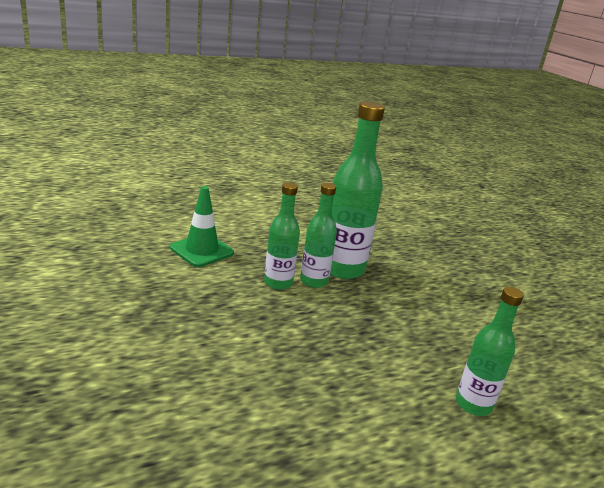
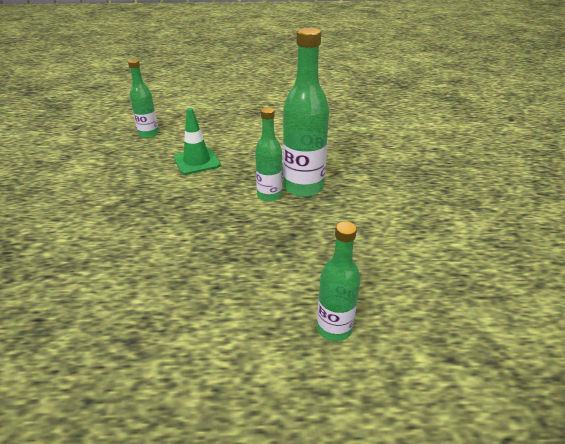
camera: 25 degrees right, 10 degrees up
green bottle [264,182,300,290] -> green bottle moved to [128,59,159,138]

